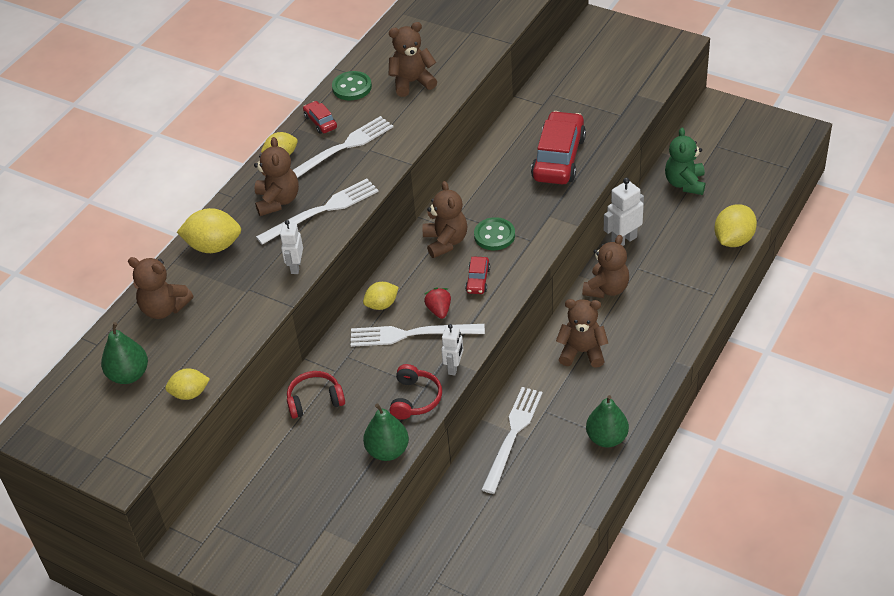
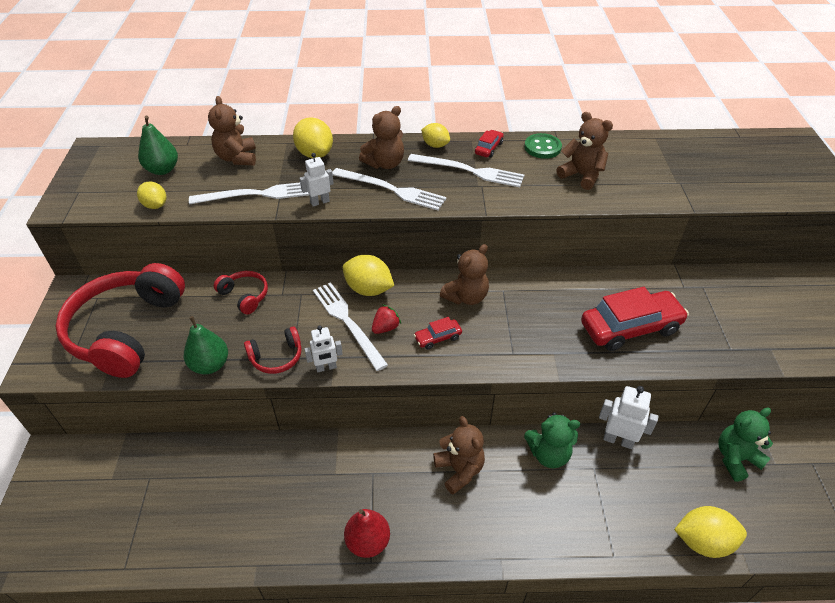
camera: 55 degrees right, 0 degrees up
yellow lemon [363,282,399,310] -> yellow lemon [343,255,394,296], size x1.58
green button [474,217,515,250] -> none
white fork [481,387,543,494] -> white fork moved to [189,183,309,204]
brown teddy bear [582,235,629,298] -> green teddy bear [524,412,580,468]
green pear [586,395,629,447] -> red pear [344,509,390,558]
none -> red headphones [56,263,185,378]

